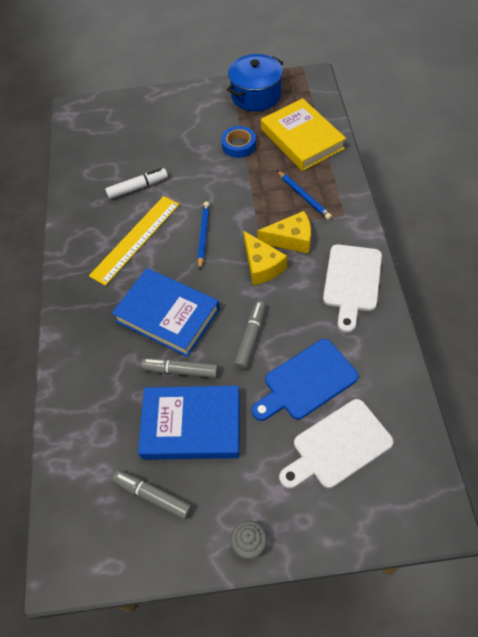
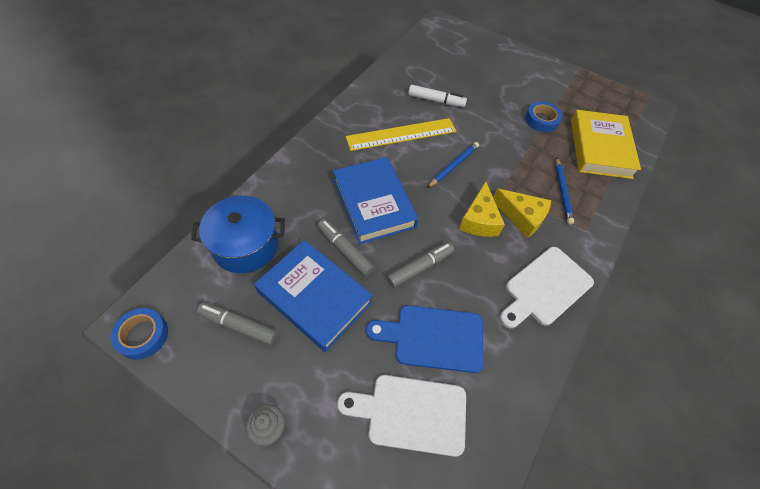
camera: 30 degrees right, 0 degrees up
grey marker [112,470,192,520] -> grey marker turned 45 degrees counterclockwise [197,302,278,345]
blue pot [227,54,283,111] -> blue pot moved to [191,196,285,273]
none -> blue tape [110,308,168,360]

